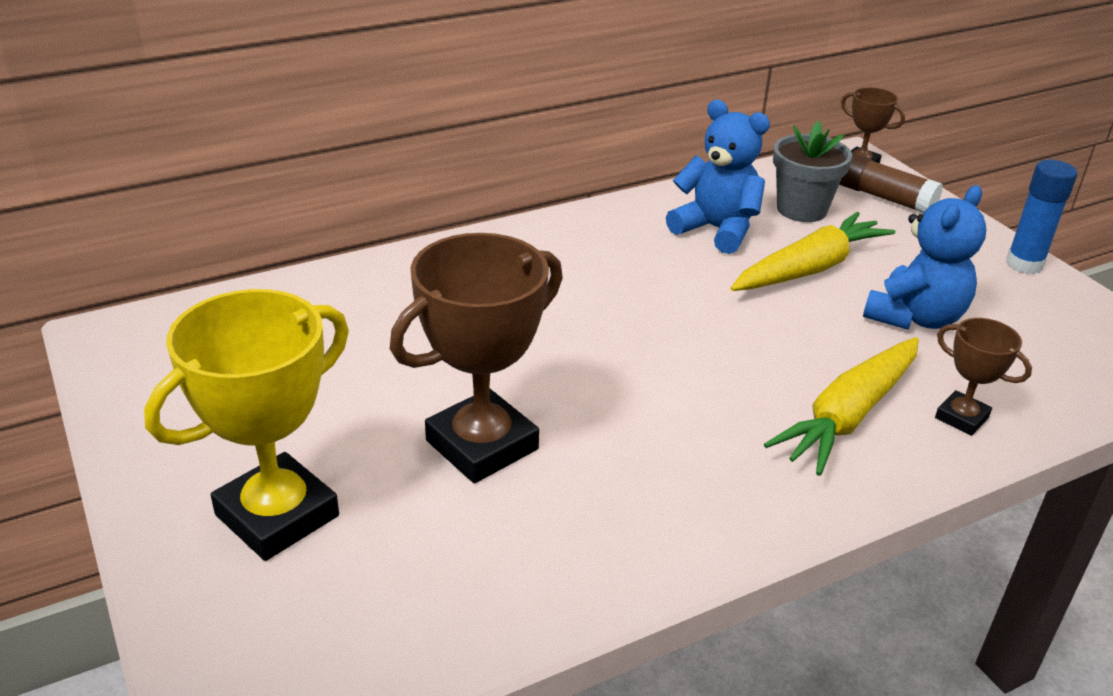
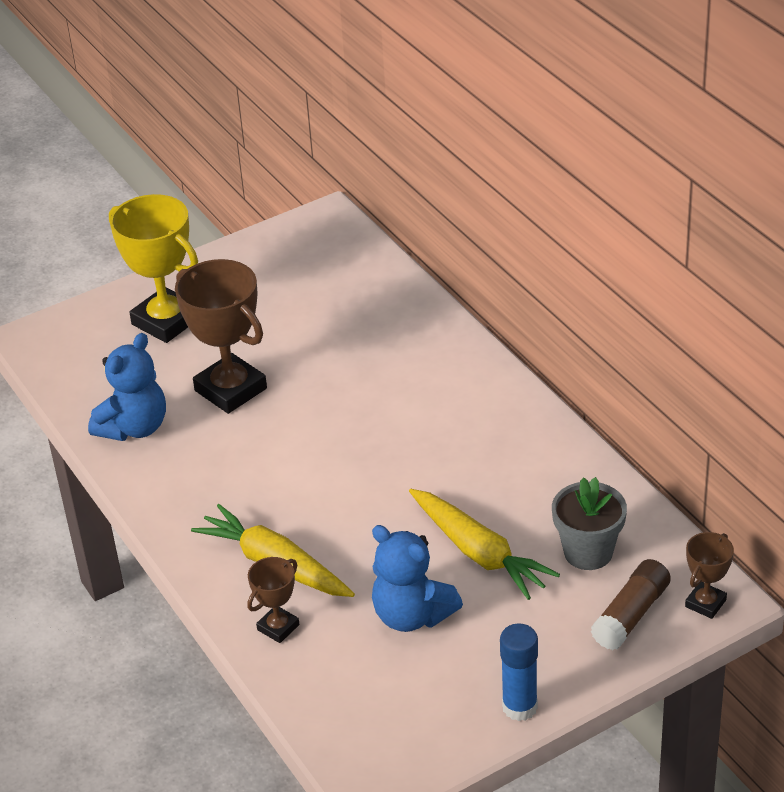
camera: 90 degrees right, 5 degrees up
blue teddy bear [666,100,770,254] -> blue teddy bear moved to [88,333,166,441]

